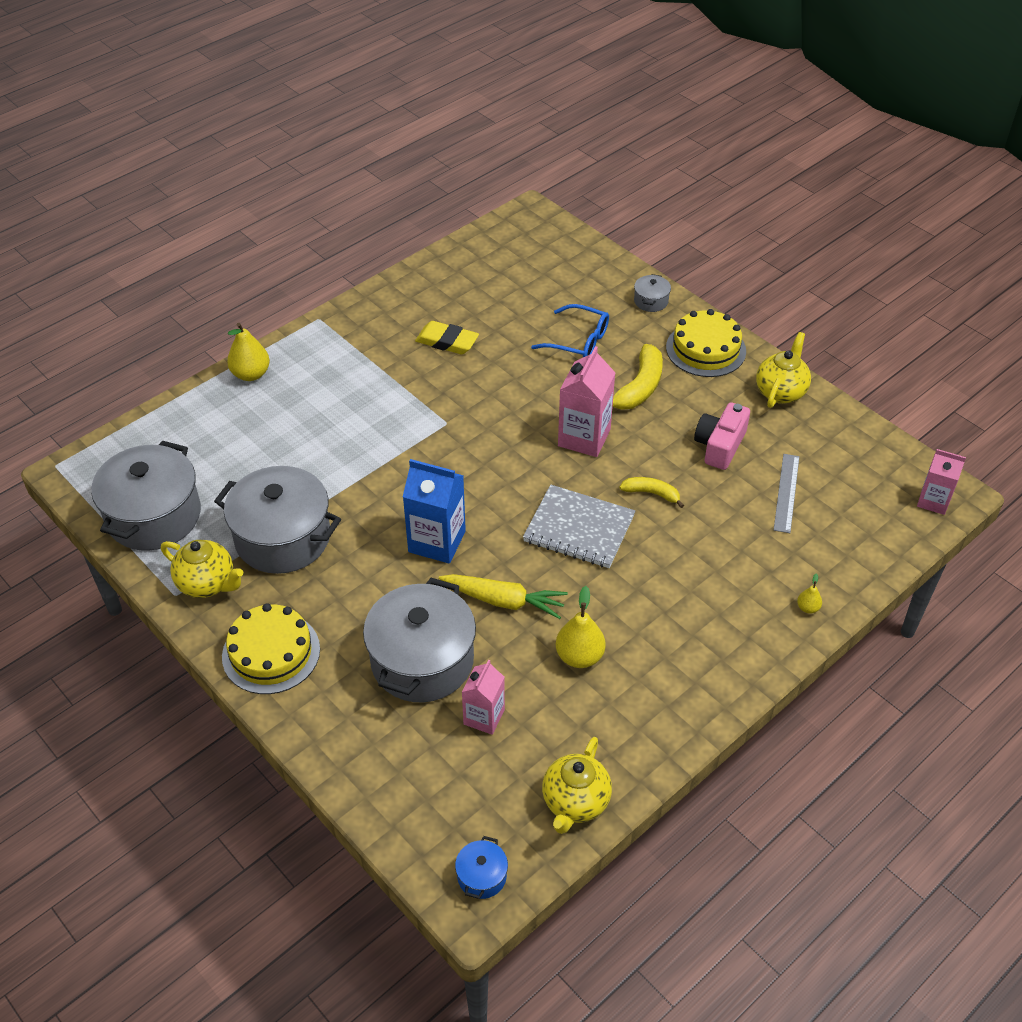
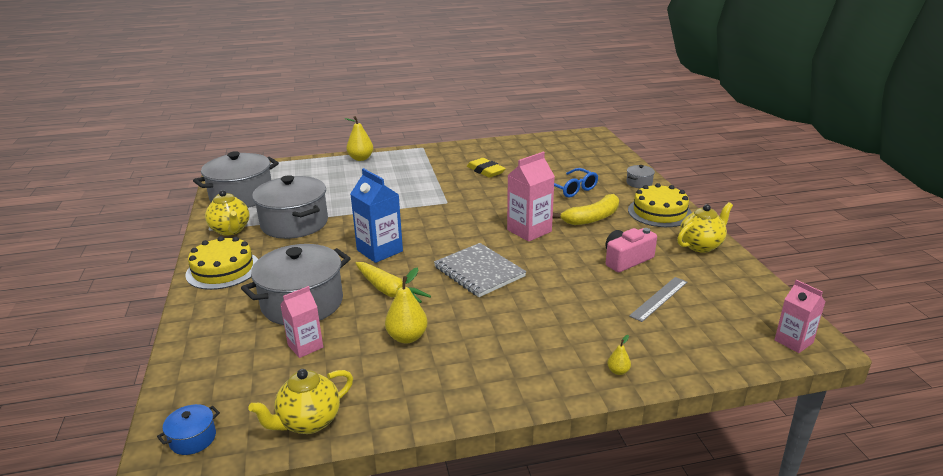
camera: 30 degrees right, 20 degrees down
yellow banana [619,477,684,508] -> none

